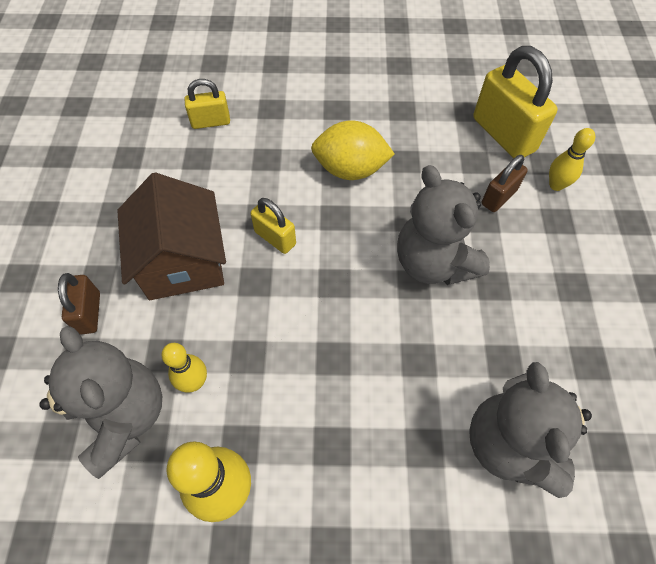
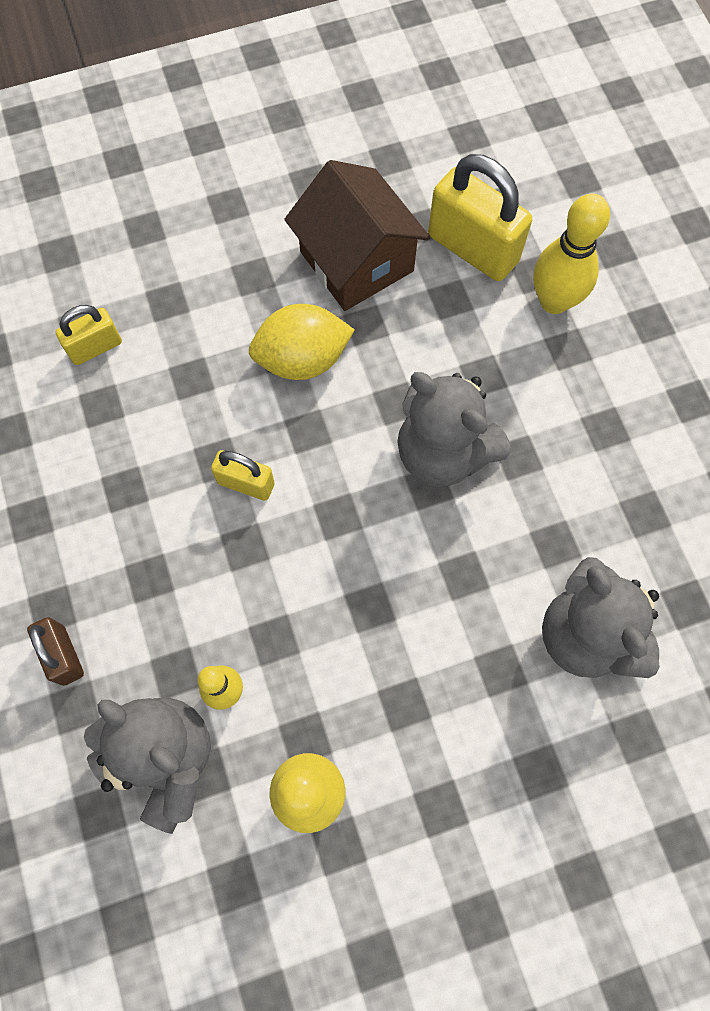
camera: 20 degrees left, 10 degrees up
brown house [117,172,226,300] -> brown house moved to [284,160,430,311]
brown padlock [482,155,528,212] -> none
yellow bowling pin [549,128,596,191] -> yellow bowling pin [533,194,610,314], size x1.66

